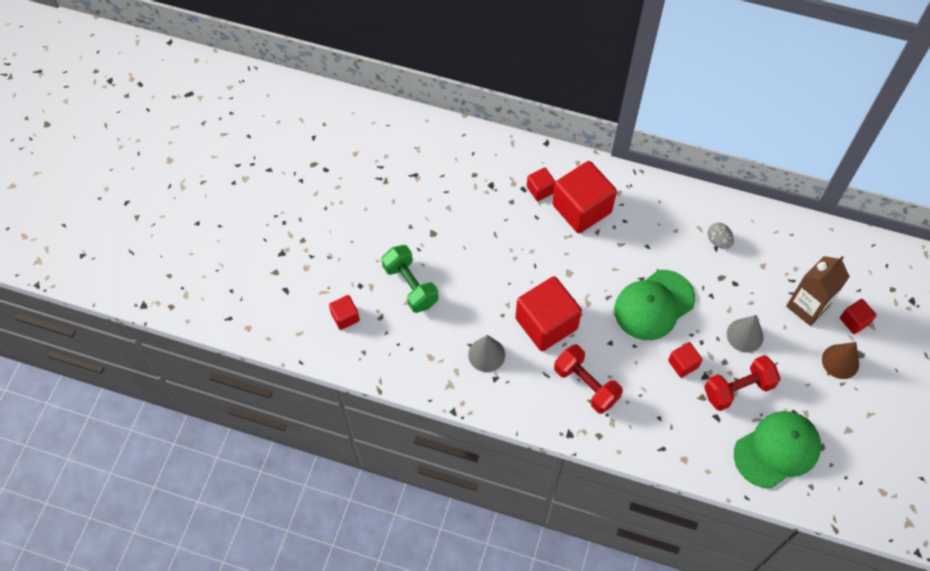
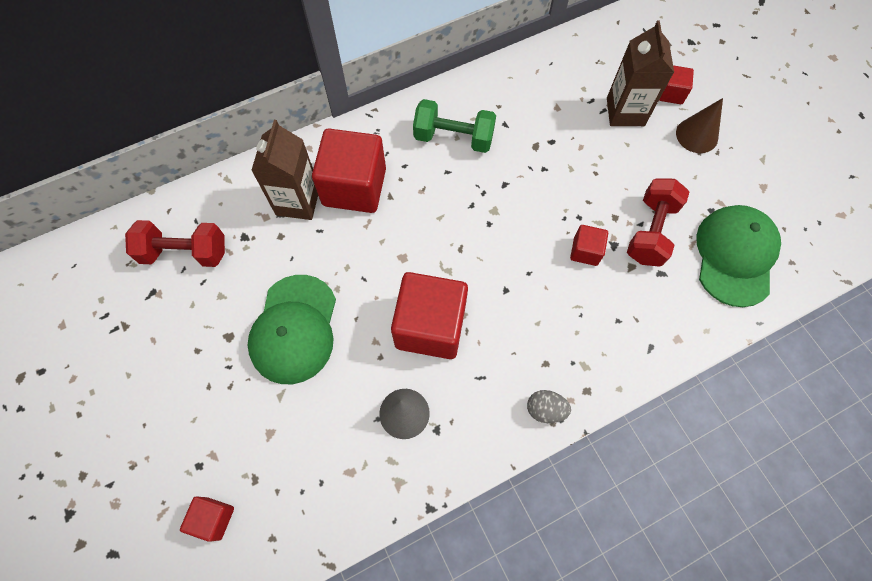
camera: 45 degrees left, 5 degrees up
green dumbbell [382,245,438,313] -> green dumbbell moved to [413,99,496,153]
red cube [527,167,556,201] -> brown carton [251,120,318,220]
red dumbbell [554,344,623,414] -> red dumbbell moved to [125,220,225,267]
green cap [614,270,695,340] -> green cap moved to [248,275,336,384]
grey egg [708,223,734,249] -> grey egg moved to [527,390,571,423]
grey cone [727,315,764,353] -> none

